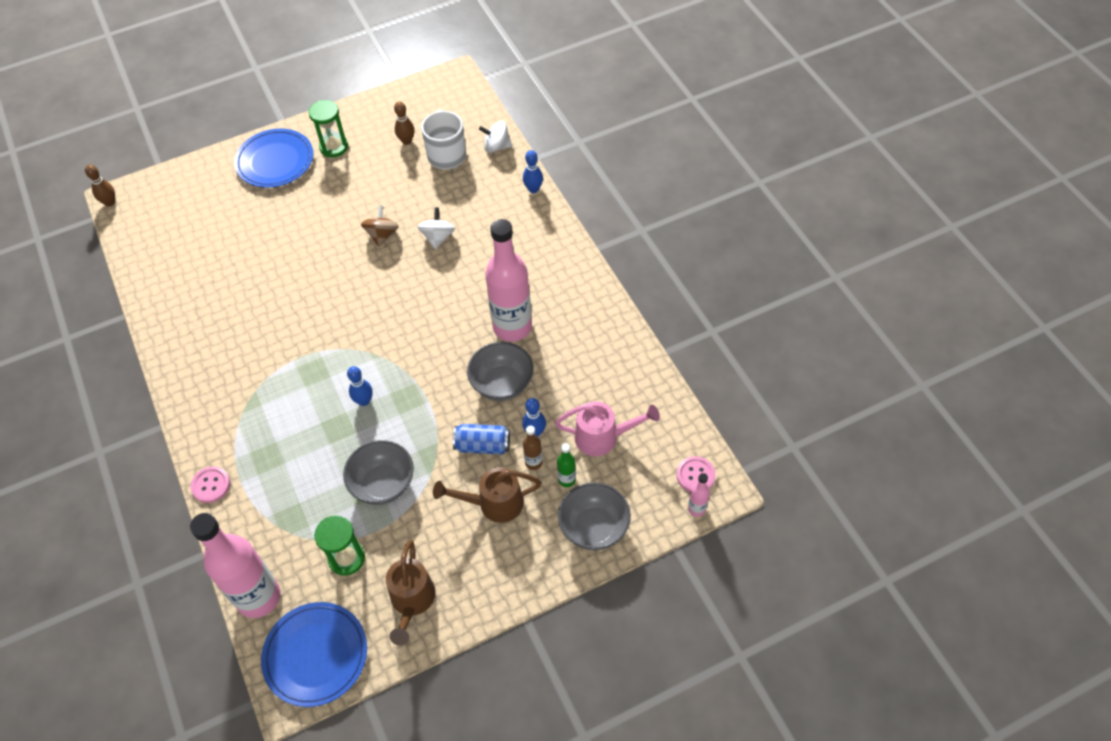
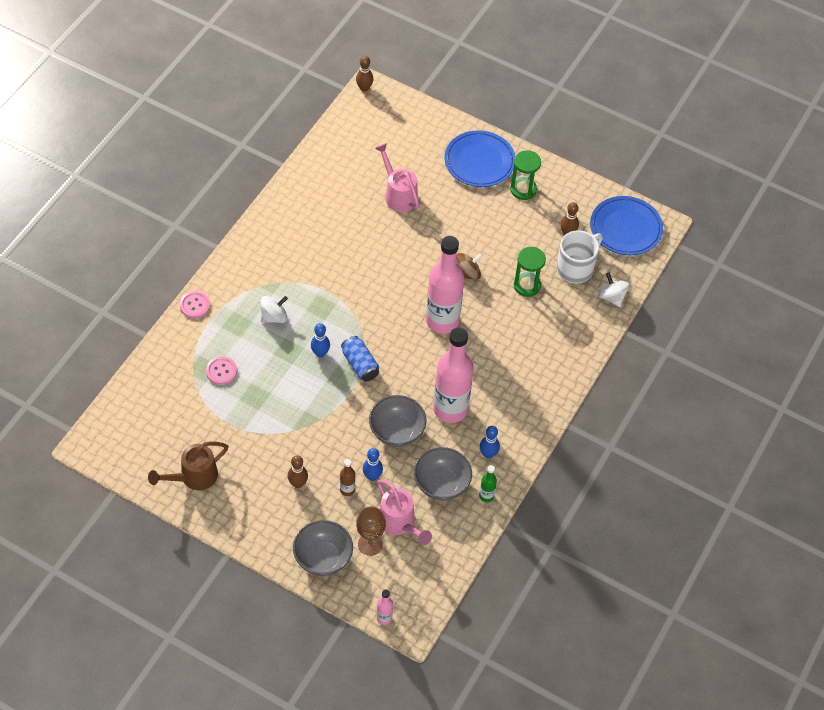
camera: 50 degrees right, 0 degrees up
pink bottle [190,513,280,618] -> pink bottle moved to [426,236,464,334]
blue plate [261,602,367,707] -> blue plate moved to [590,196,663,255]
green hourglass [314,515,365,576] -> green hourglass moved to [514,247,546,297]
grey bowl [343,440,414,505] -> grey bowl moved to [414,447,472,501]
white spinning top [418,208,455,249] -> white spinning top moved to [260,296,288,323]
brown watering can [433,467,542,523] -> brown bowling pin [288,455,308,488]
blue can [453,424,510,454] -> blue can moved to [341,336,379,382]
blue bowling pin [523,150,543,193] -> blue bowling pin moved to [480,426,500,459]
green bottle [557,443,576,487] -> green bottle moved to [479,465,497,502]
pink button [677,456,716,492] -> pink button moved to [206,356,237,385]
none -> brown goblet [356,506,386,556]
none -> pink watering can [375,143,419,212]

